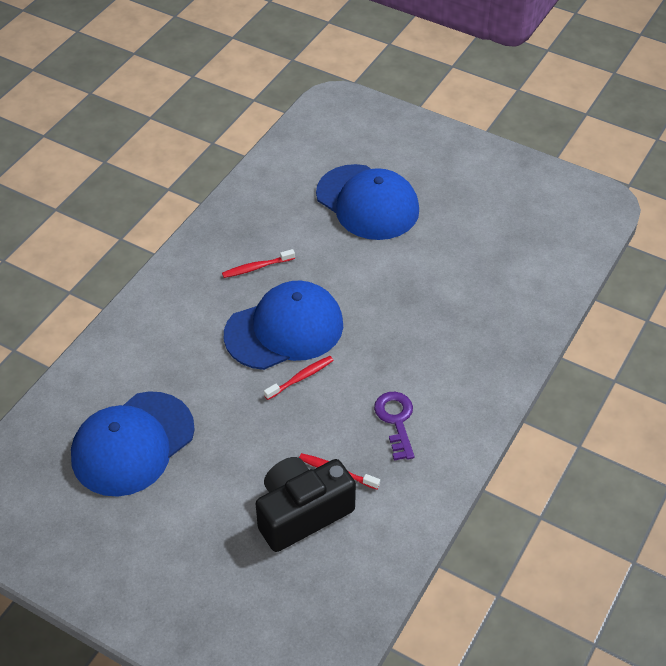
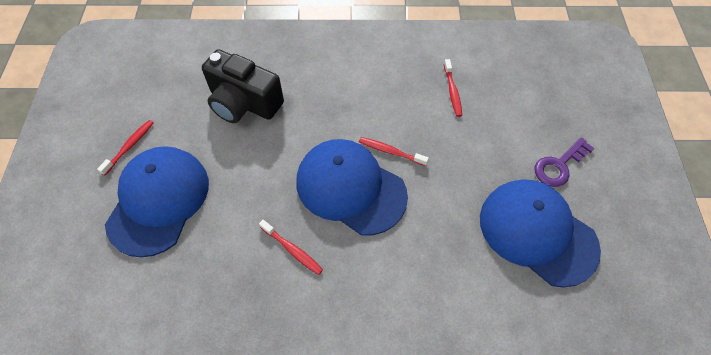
camera: 120 degrees left, 10 degrees up
blue cap [71,391,195,497] -> blue cap turned 150 degrees counterclockwise [480,179,601,288]
black camera [256,457,356,552] -> black camera moved to [202,49,284,123]
purple key [374,392,414,461] -> purple key moved to [534,137,595,187]
none -> red toothbrush [97,120,154,175]

